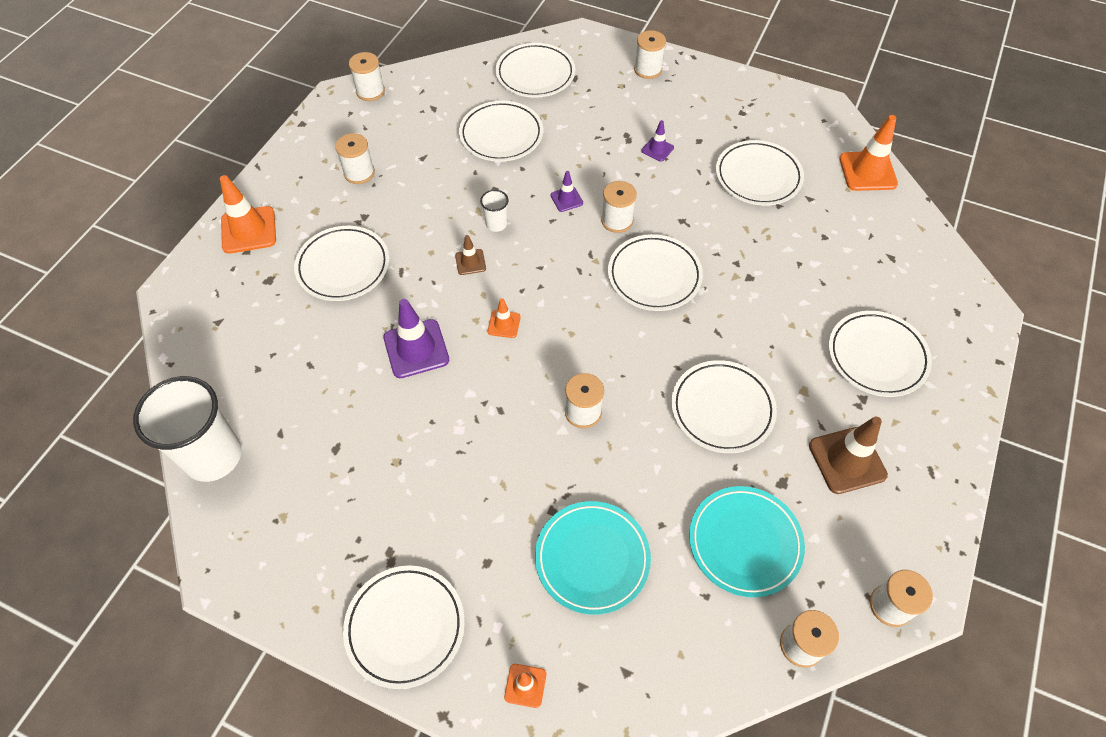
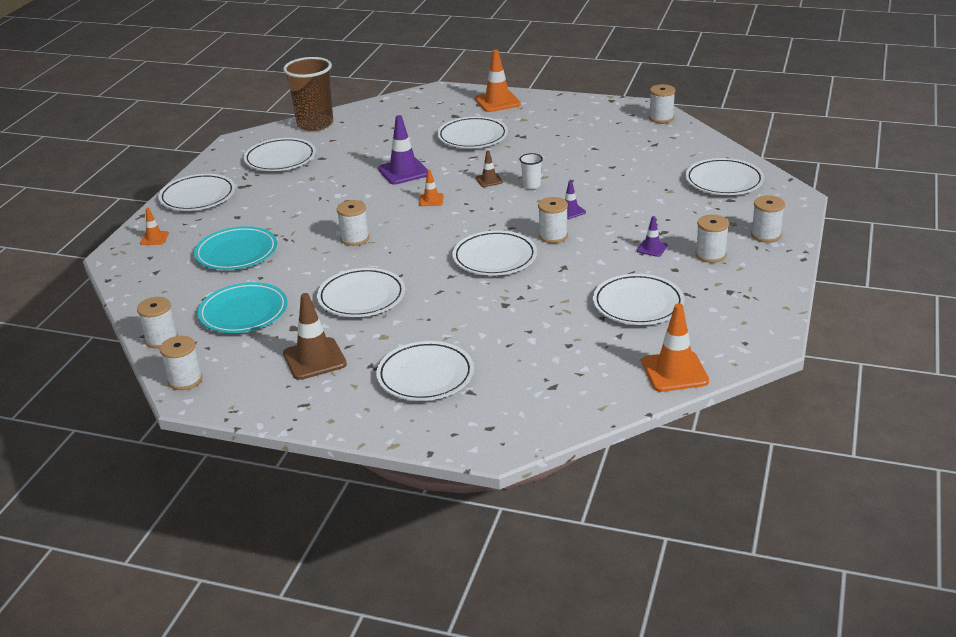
camera: 85 degrees right, 25 degrees down
white cup [133,376,241,482] -> brown cup [283,57,333,131]
white spool [335,133,375,184] -> white spool moved to [695,215,729,263]
white plate [459,101,543,162] -> white plate moved to [244,138,316,171]

